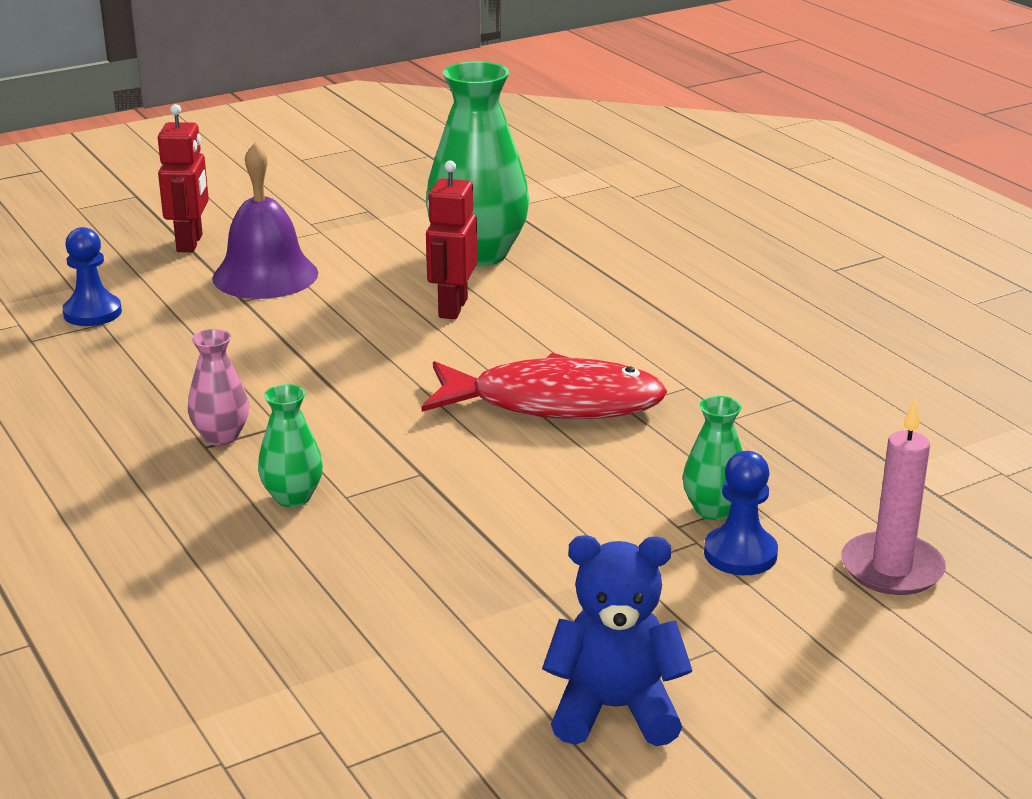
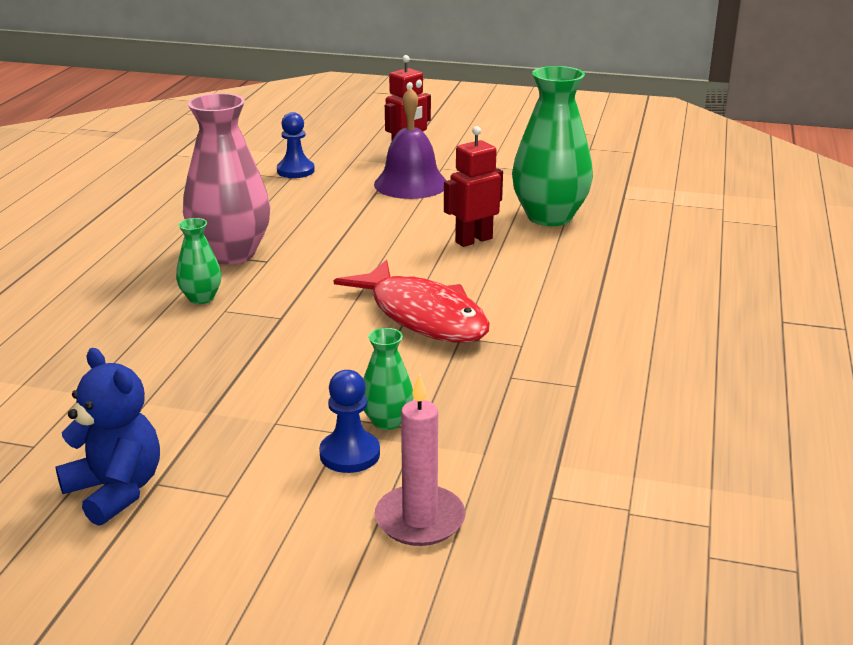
camera: 45 degrees right, 0 degrees up
pink vase [188,329,249,446] -> pink vase [183,93,270,264], size x2.07

